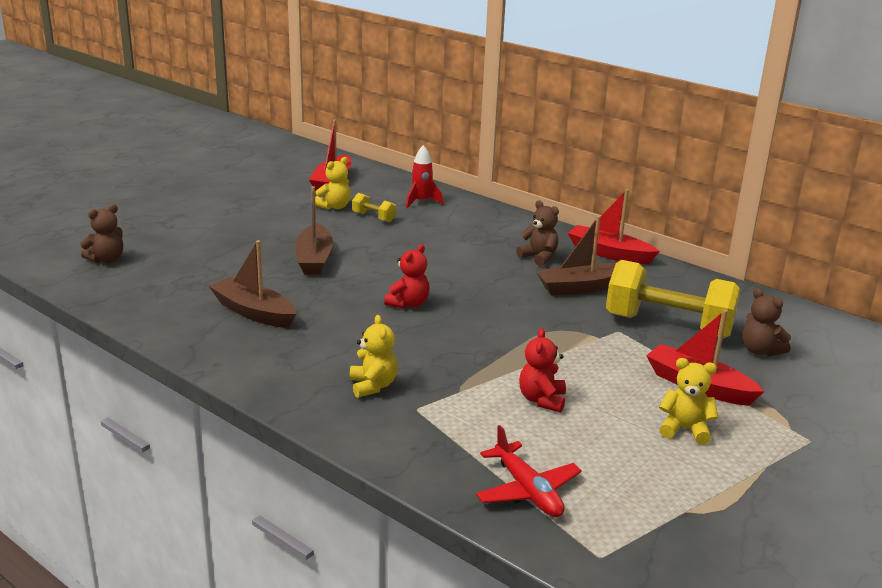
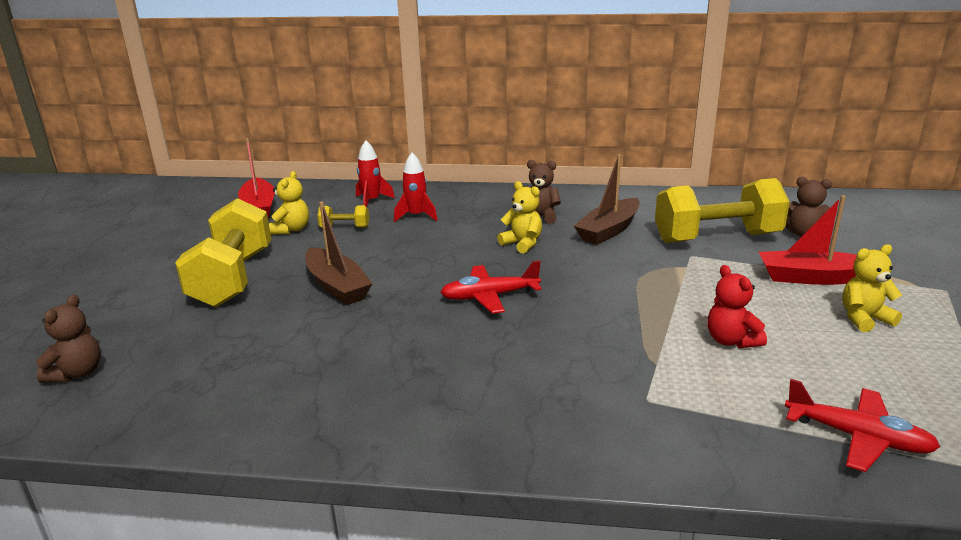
camera: 30 degrees left, 0 degrees up
brown boat [209,240,296,328] -> none
yellow teddy bear [350,315,398,398] -> yellow teddy bear moved to [497,181,542,254]
red teddy bear [384,244,430,309] -> red plane [440,261,542,314]
red boat [568,189,660,264] -> none
none -> yellow dumbbell [175,198,271,307]
none -> red rocket [394,153,438,222]

